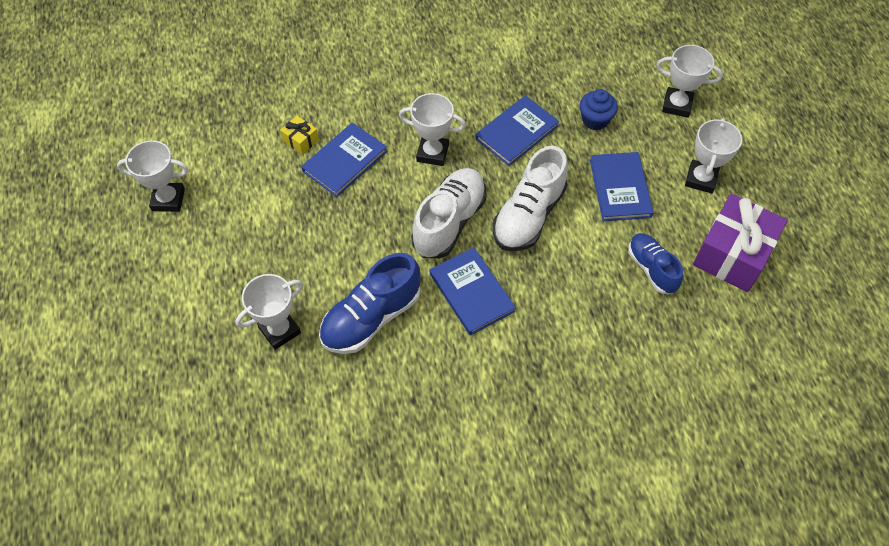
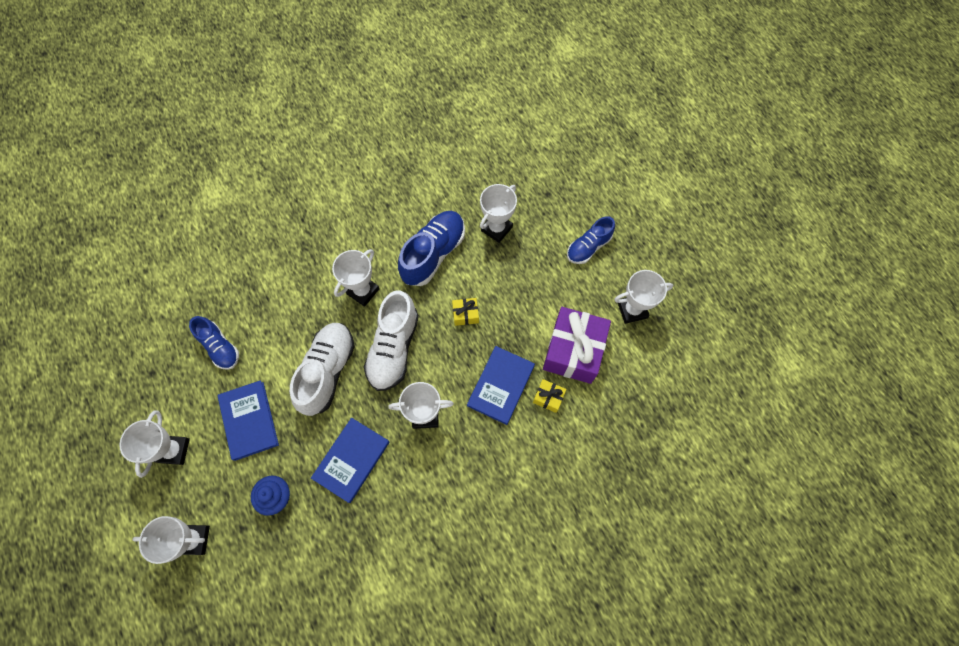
camera: 165 degrees right, 10 degrees up
blue book [430,247,516,335] -> white trophy [332,249,379,307]
purple gift [693,194,788,292] -> purple gift moved to [543,307,611,384]
none -> yellow gift [452,298,479,326]
none -> blue shoe [567,216,615,264]

